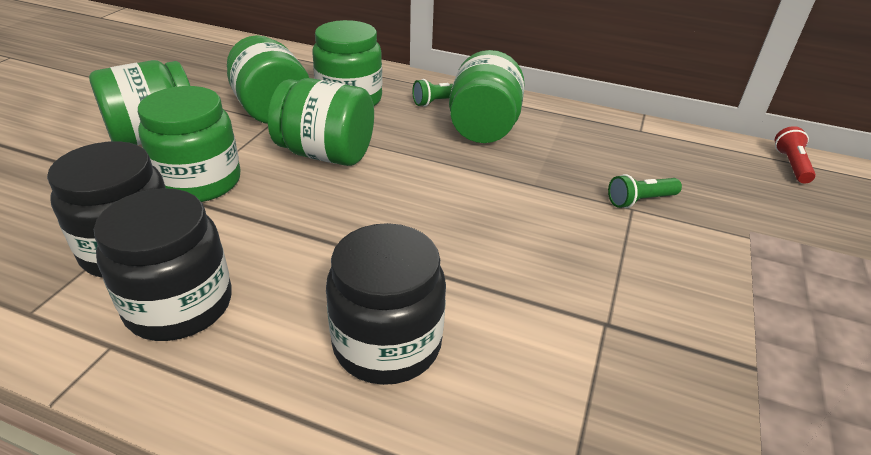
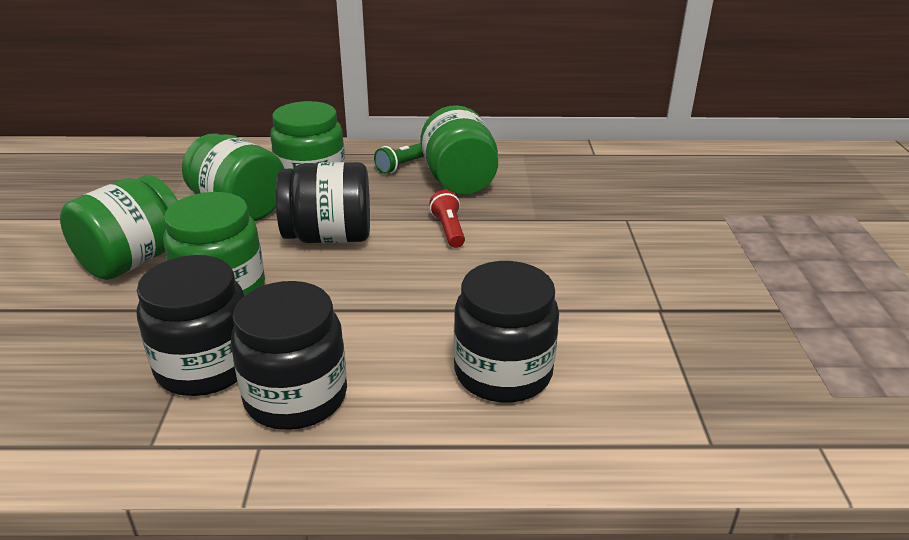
camera: 20 degrees left, 5 degrees down
green jar [268,78,374,166] -> black jar [276,162,370,243]
green flashlight [608,174,682,208] -> none
red flashlight [775,126,816,184] -> red flashlight moved to [430,190,465,248]

